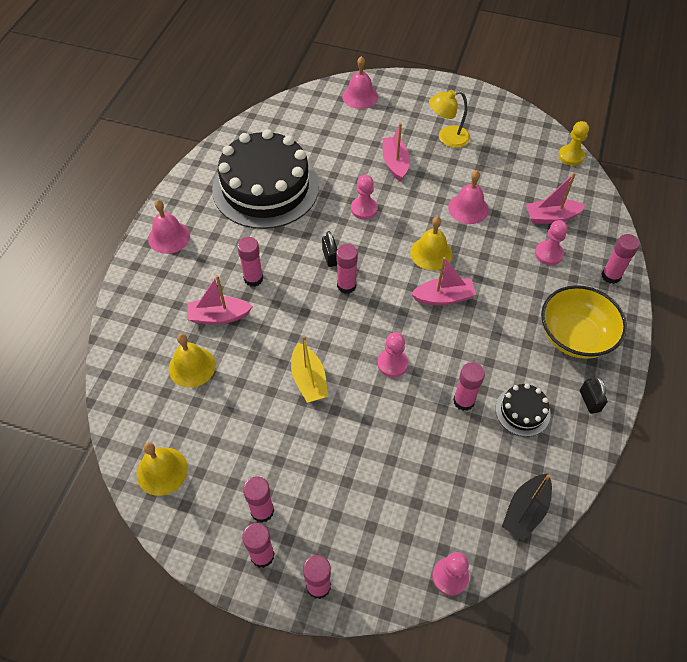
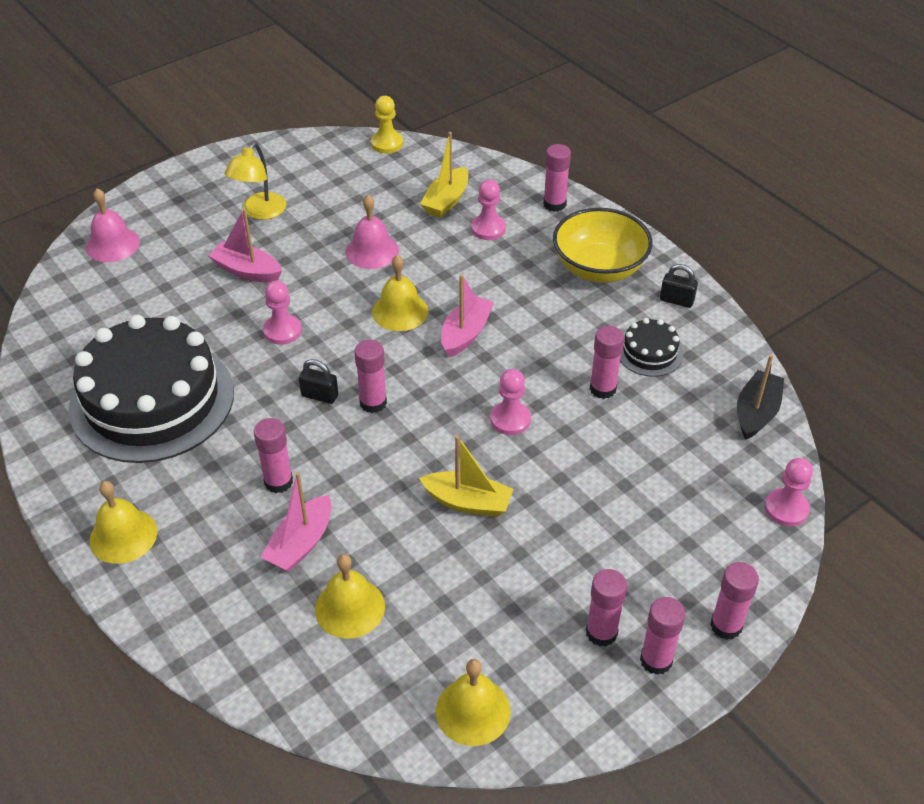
camera: 55 degrees left, 10 degrees down
pink bell [148,200,190,254] -> yellow bell [90,481,157,564]
black boat [502,474,552,541] -> black boat turned 135 degrees counterclockwise [737,355,784,440]
pink boat [526,172,585,224] -> yellow boat [420,132,468,218]

